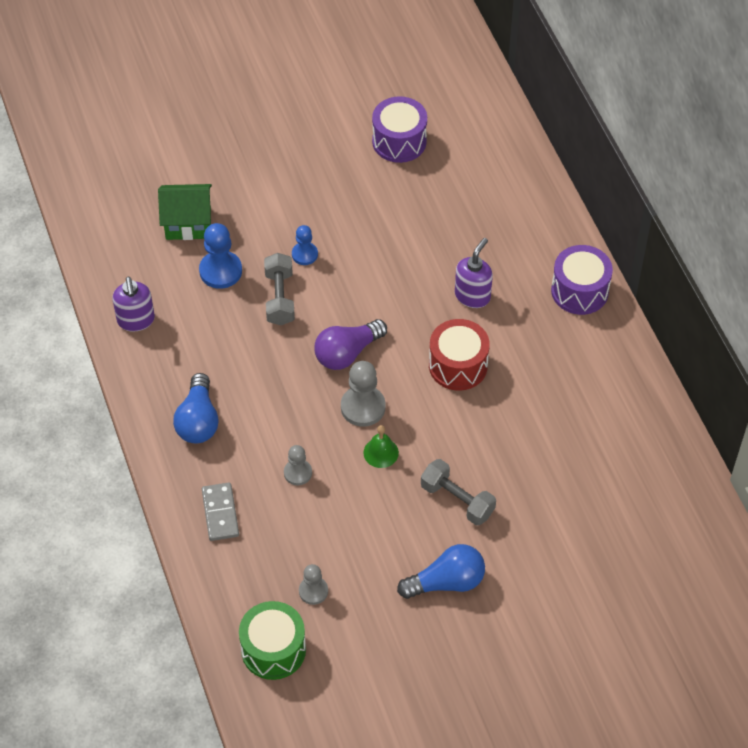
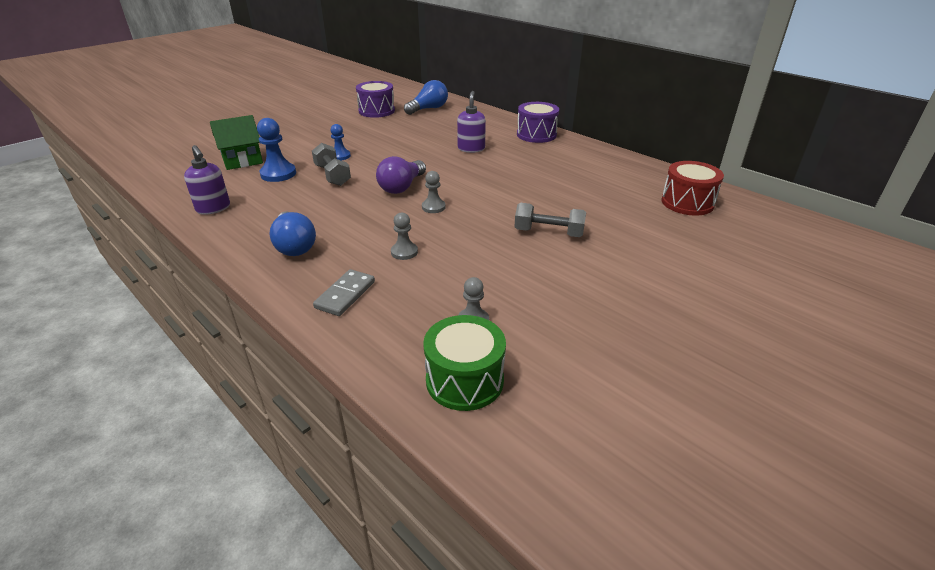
camera: 25 degrees left, 20 degrees down
grey domino [202,482,239,541] -> grey domino turned 60 degrees clockwise [313,269,375,316]
grey pawn [341,361,386,427] -> grey pawn [422,171,446,213], size x0.62
green bell [363,425,399,468] -> none
blue light bulb [397,544,485,599] -> blue light bulb moved to [404,80,448,115]
red drum [429,319,490,391] -> red drum moved to [661,161,724,215]

